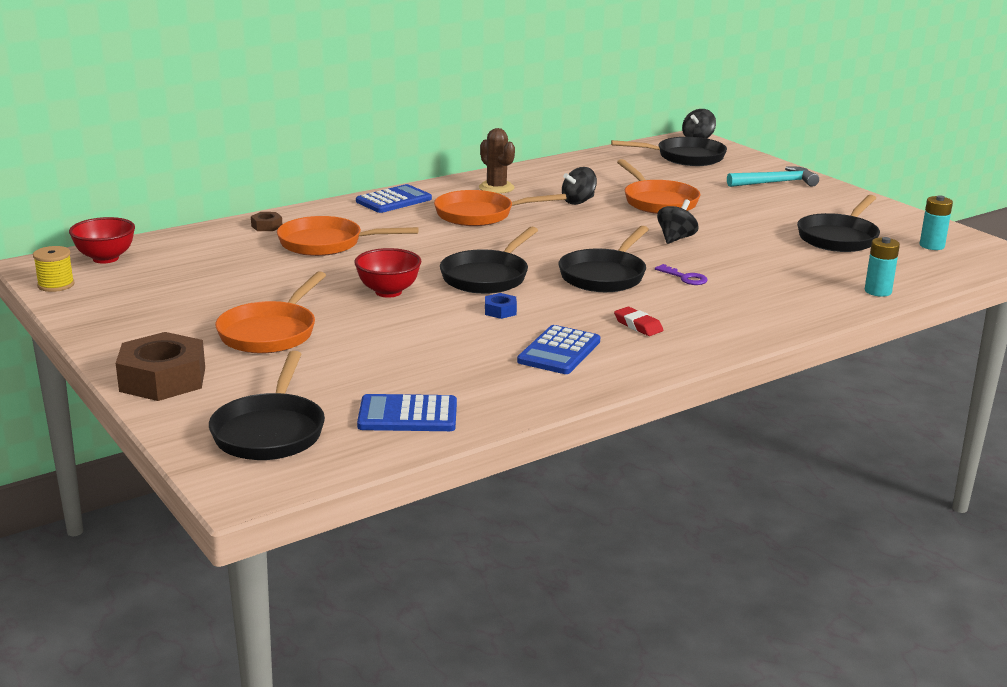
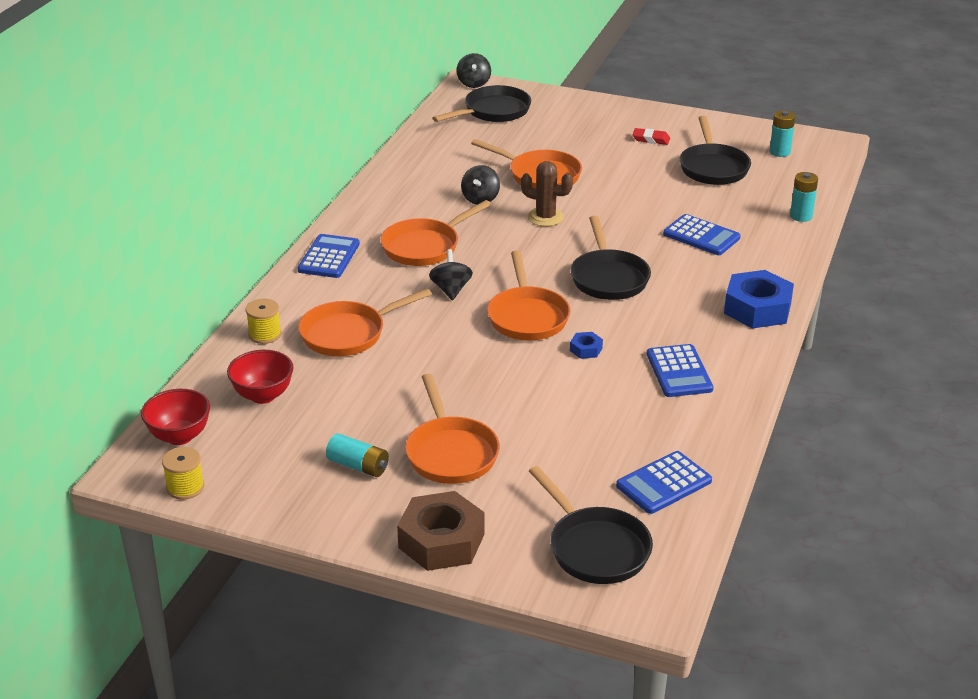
camera: 35 degrees left, 10 degrees up
brown nut [251,212,282,231] -> yellow spool [246,299,282,344]
red bowl [354,248,422,298] -> red bowl moved to [227,350,293,404]
black pan [440,227,538,294] -> orange pan [487,250,570,340]
brown cactus [479,128,515,194] -> brown cactus moved to [521,161,573,226]
red eraser [614,307,663,336] -> red eraser moved to [633,128,670,145]
purple key [655,264,708,285] -> none
black spinning top [657,199,699,244] -> black spinning top moved to [429,249,473,300]
turquoise hammer [727,166,819,187] -> none
none -> turquoise battery [326,433,389,477]
none -> blue calculator [663,214,741,255]
none -> blue nut [724,270,794,328]

